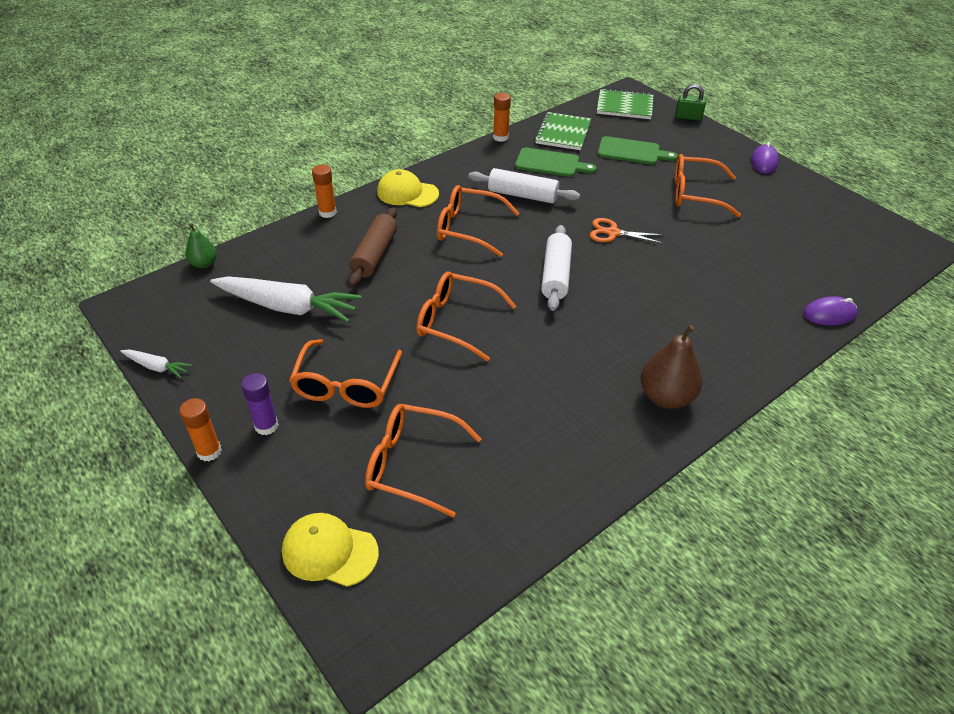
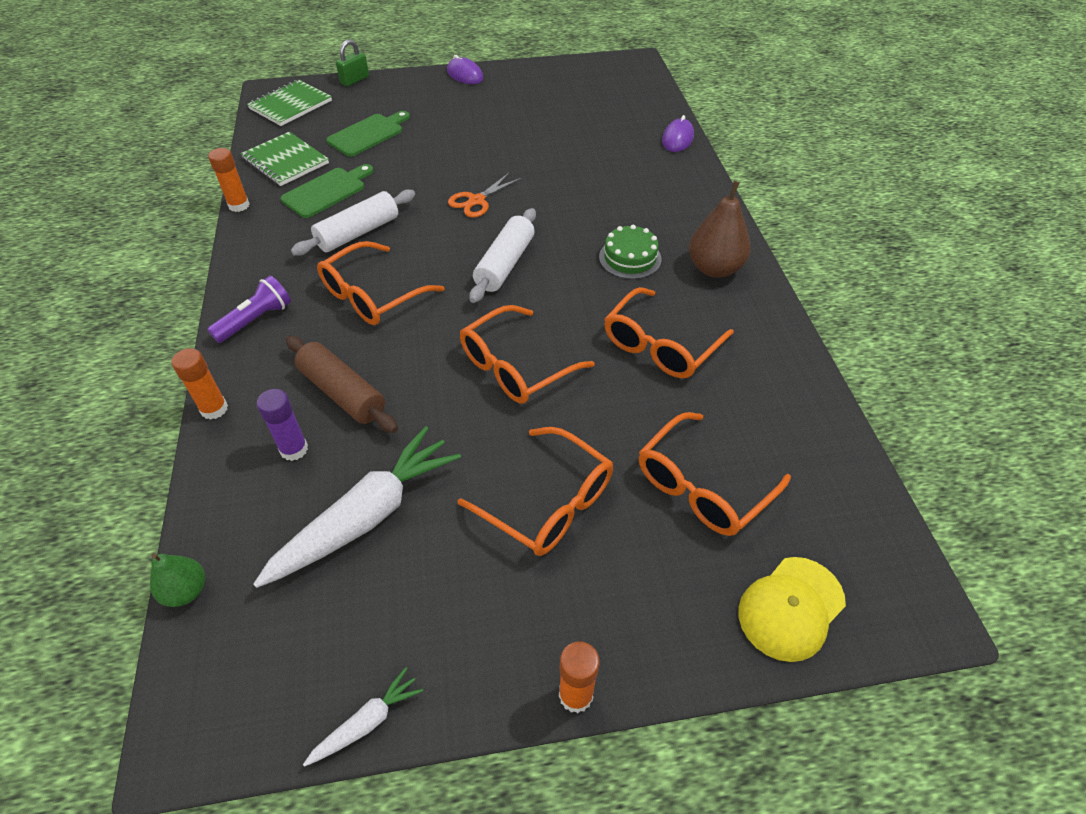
camera: 60 degrees left, 5 degrees up
purple glue stick [241,373,279,435] -> purple glue stick moved to [256,389,308,461]
yellow cap [377,169,439,207] -> purple flashlight [207,275,291,343]
white rolling pin [541,225,572,311] -> white rolling pin turned 75 degrees clockwise [470,208,536,303]
orange glasses [675,154,741,217] -> orange glasses moved to [604,287,734,378]
none -> green cake [599,225,662,279]

